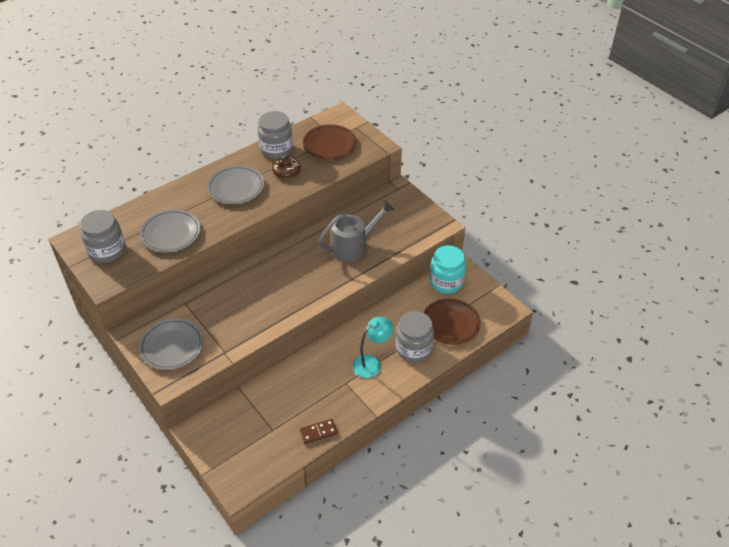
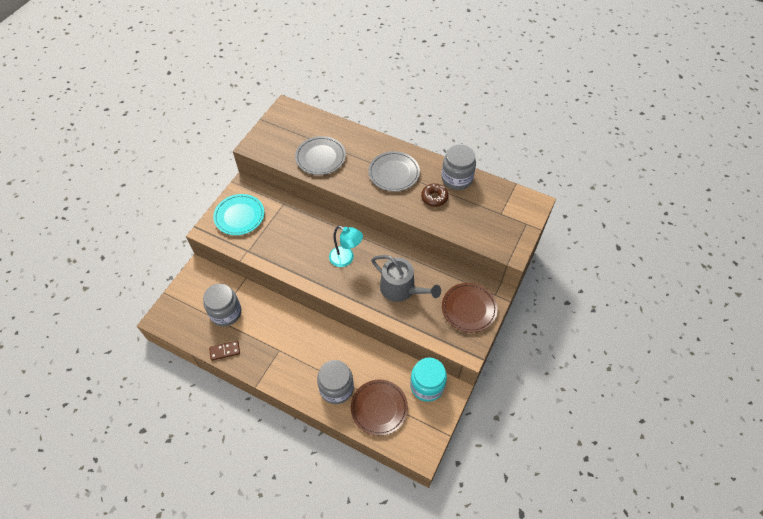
camera: 65 degrees right, 10 degrees up
grey jar [80,210,125,263] -> grey jar moved to [203,284,241,326]
grey plate [139,319,203,370] -> turquoise plate [213,194,264,235]
brown domino [300,419,337,444] -> brown domino turned 60 degrees counterclockwise [209,341,240,361]
brown plate [303,124,357,160] -> brown plate moved to [442,283,498,333]
turquoise lamp [352,317,393,378] -> turquoise lamp moved to [329,226,363,267]

